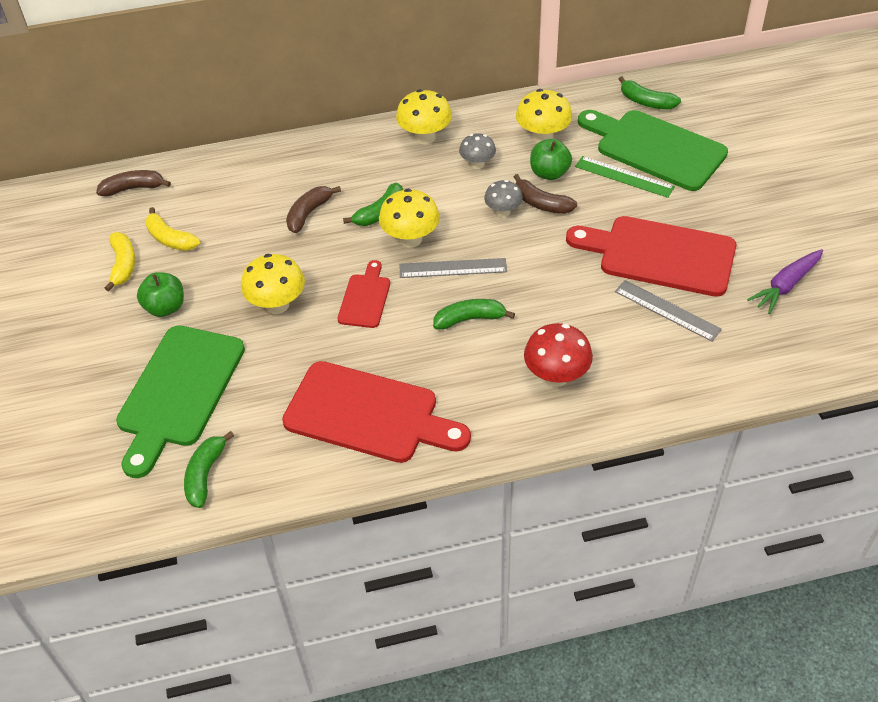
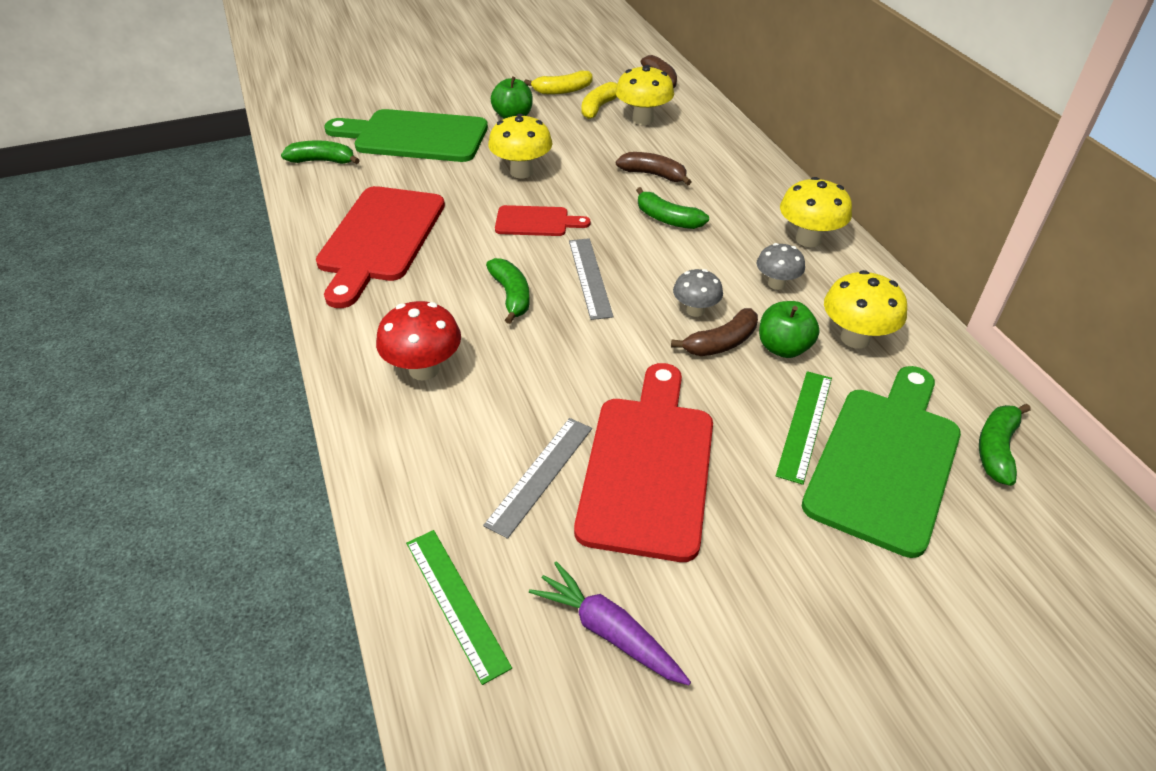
camera: 80 degrees right, 5 degrees down
yellow mushroom [379,189,440,248] -> yellow mushroom moved to [615,65,674,125]
brown banana [514,174,577,214] -> brown banana turned 150 degrees counterclockwise [671,308,758,356]
none -> green ruler [406,530,512,685]

